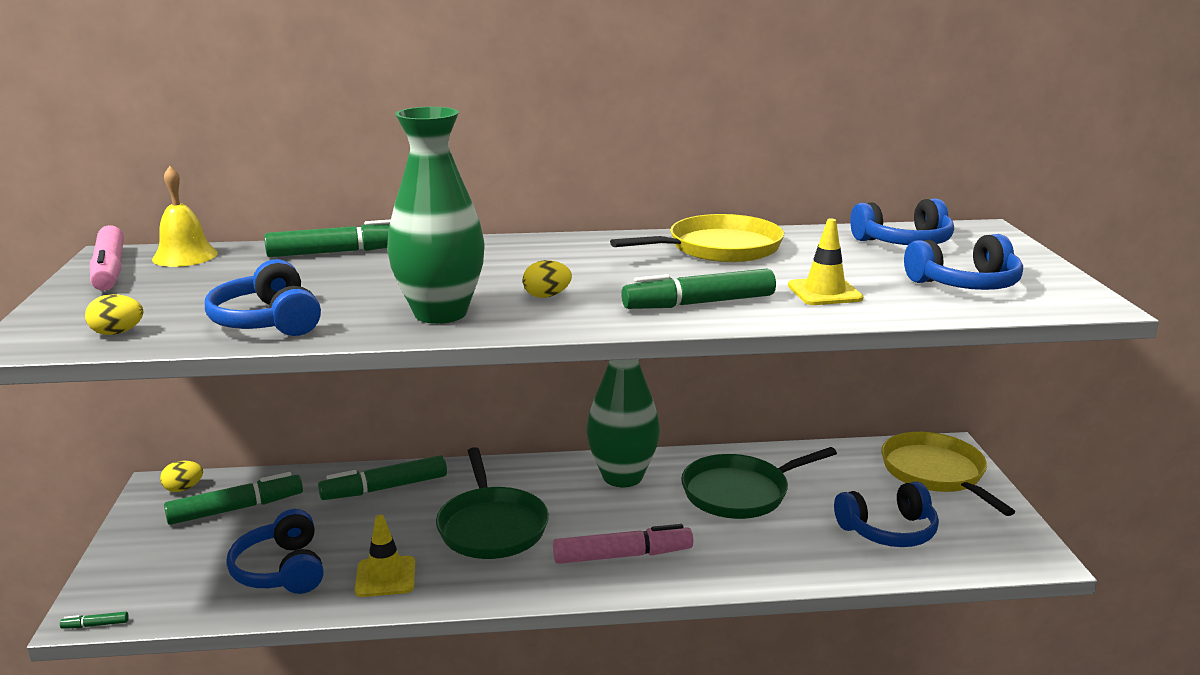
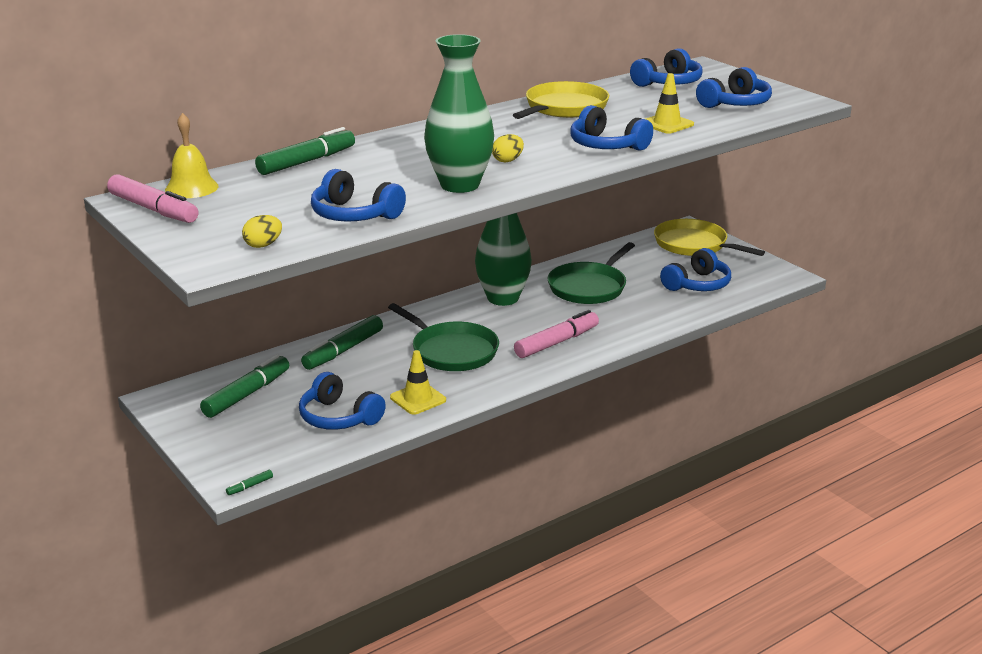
camera: 30 degrees left, 5 degrees up
yellow egg [160,461,203,492] -> none
green marker [621,269,776,309] -> blue headphones [570,105,653,151]

